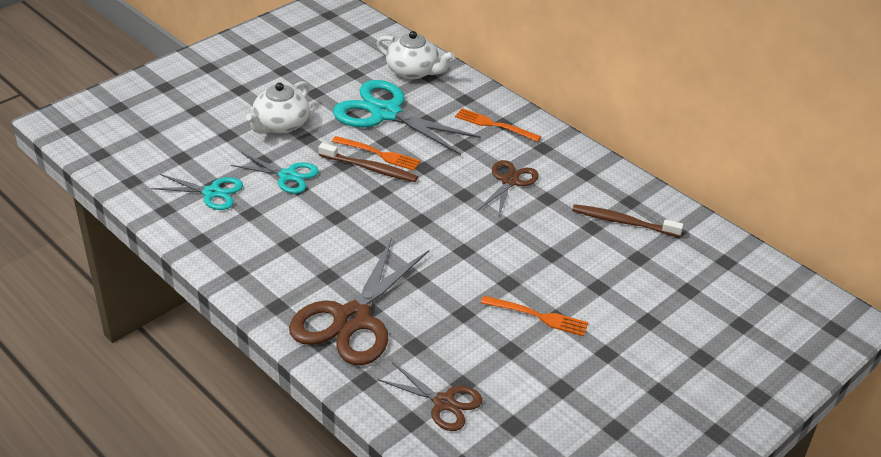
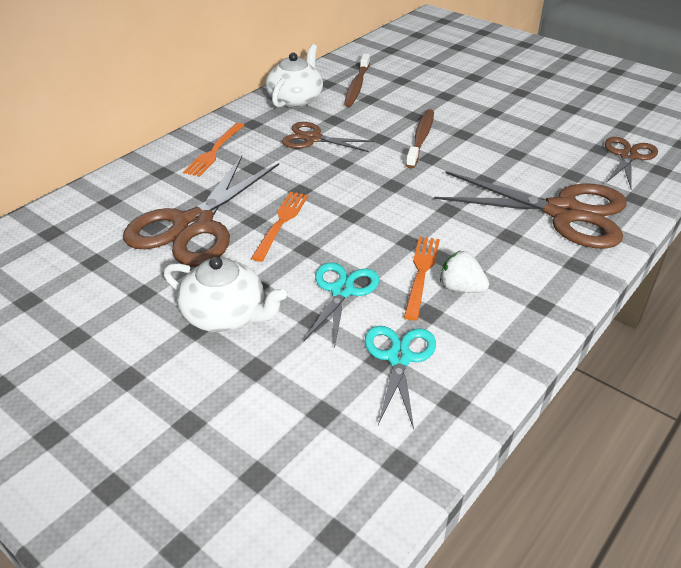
camera: 95 degrees left, 0 degrees up
brown toothbrush [318,143,418,182] -> brown toothbrush moved to [406,109,434,169]
turquoise scissors [333,80,481,155] -> brown scissors [123,156,279,267]
white teapot [377,31,455,79] -> white teapot moved to [266,44,323,108]
orange fork [481,296,588,336] -> orange fork moved to [404,236,440,321]
none -> white strawberry [440,251,489,292]

